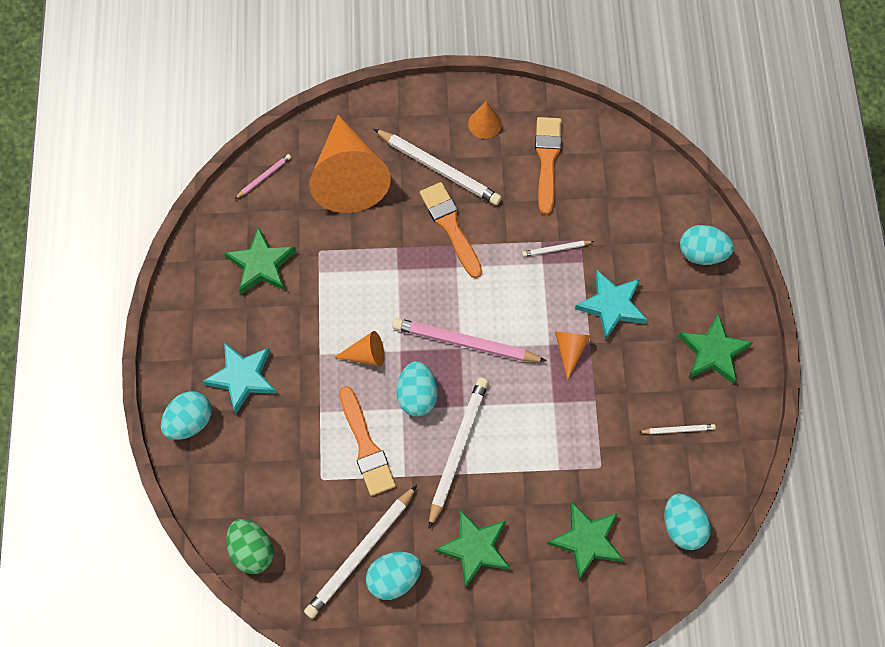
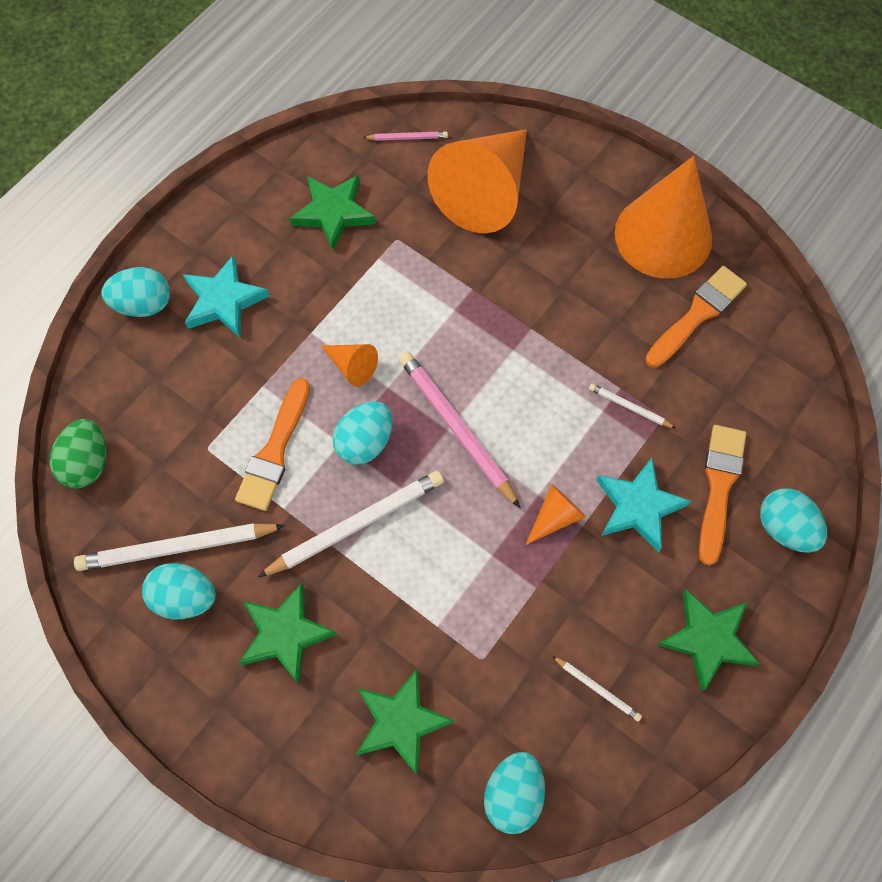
camera: 40 degrees right, 0 degrees up
white pencil [374,129,502,205] -> none
orange brush [420,182,482,278] -> orange brush moved to [699,425,746,566]
orange cone [468,101,502,139] -> orange cone [615,156,712,279], size x2.33

